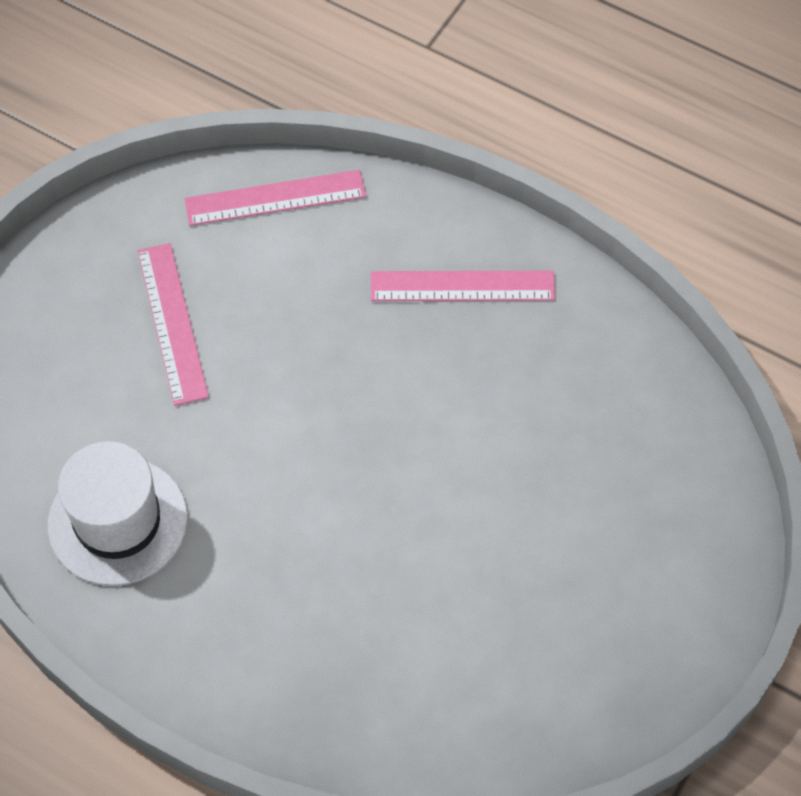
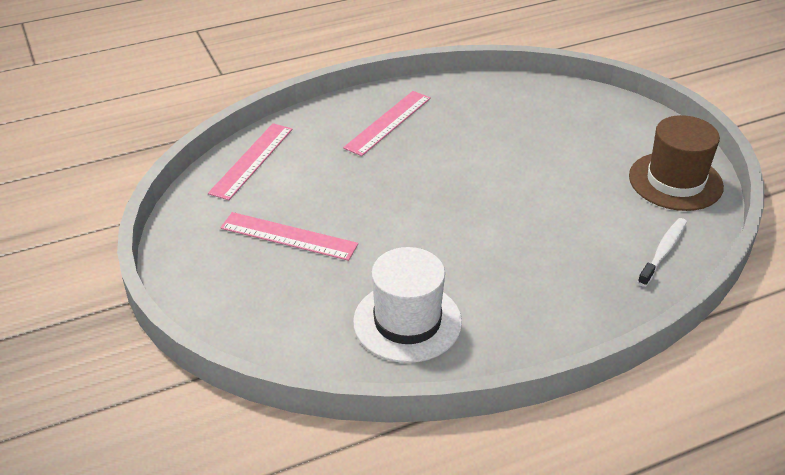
camera: 55 degrees left, 20 degrees down
none -> brown hat [629,115,724,211]
none -> white toothbrush [638,218,687,287]

